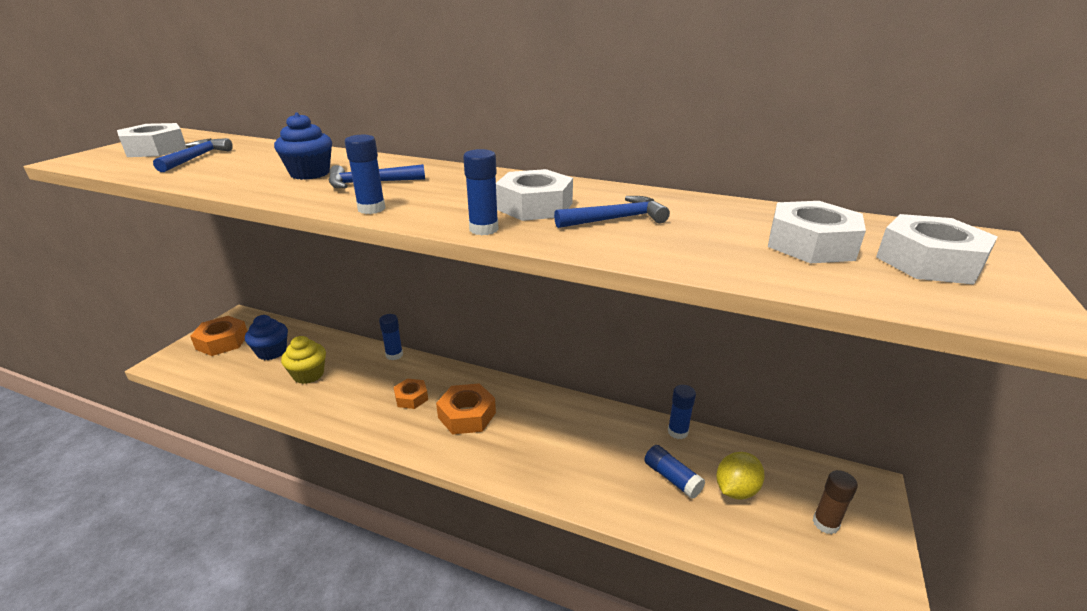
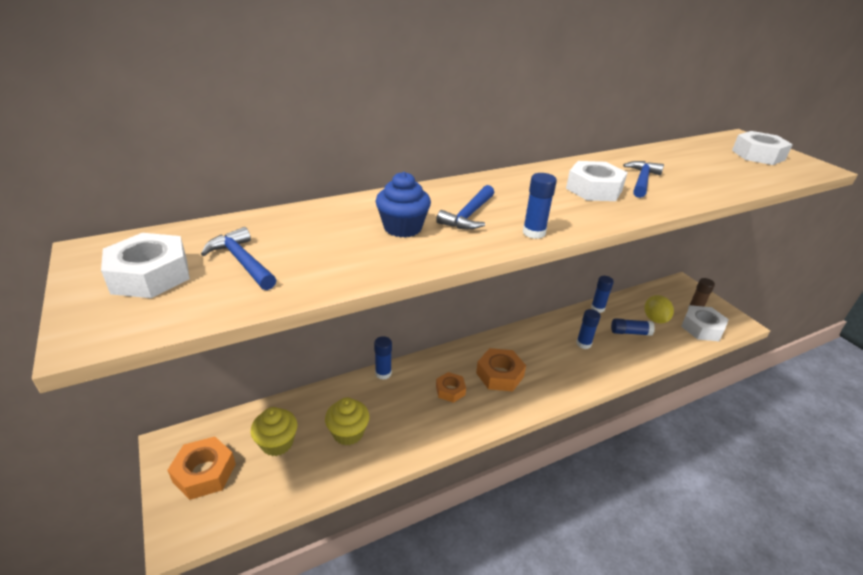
camera: 50 degrees left, 5 degrees up
blue cupcake [245,315,288,360] -> yellow cupcake [251,407,297,456]
blue glue stick [463,149,499,235] -> blue glue stick moved to [576,309,601,349]
white nut [768,201,866,263] -> white nut moved to [681,305,729,341]

